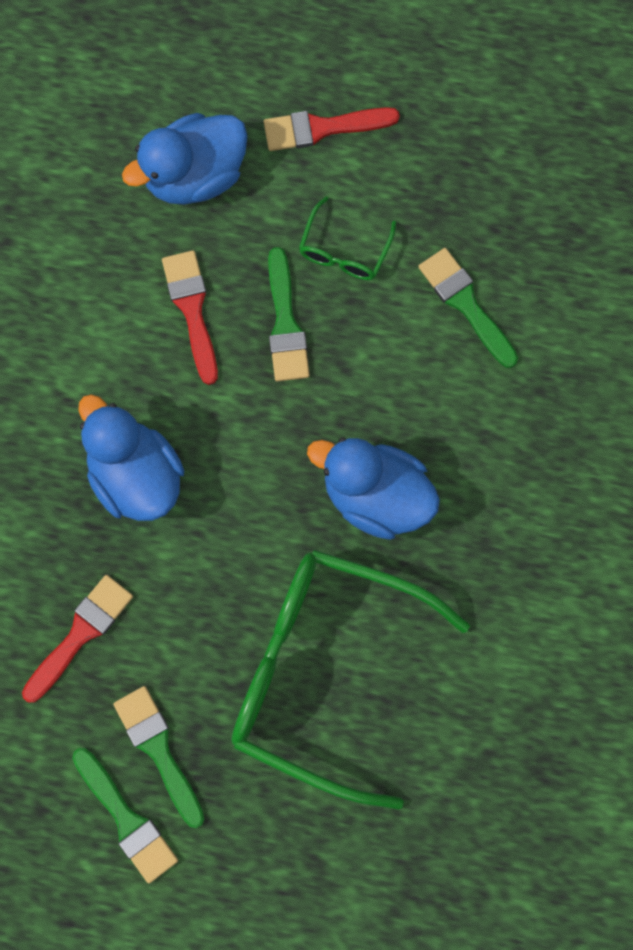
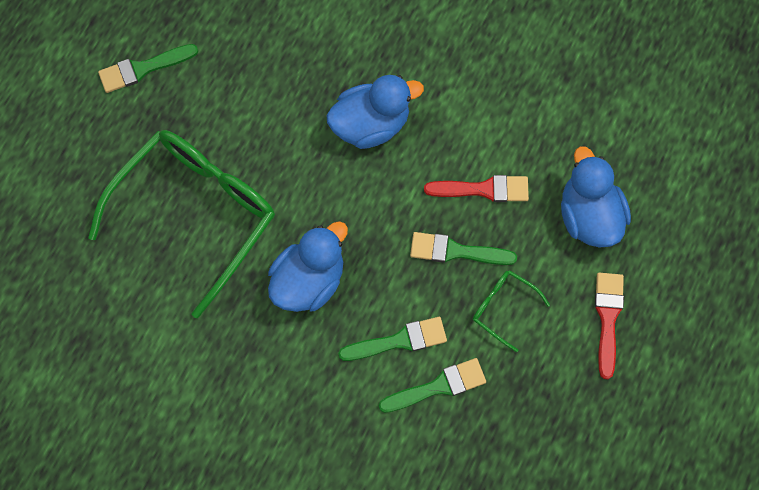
camera: 105 degrees right, 5 degrees down
red brush [22,575,133,703] -> none
green brush [113,686,204,828] -> green brush moved to [338,317,447,361]

